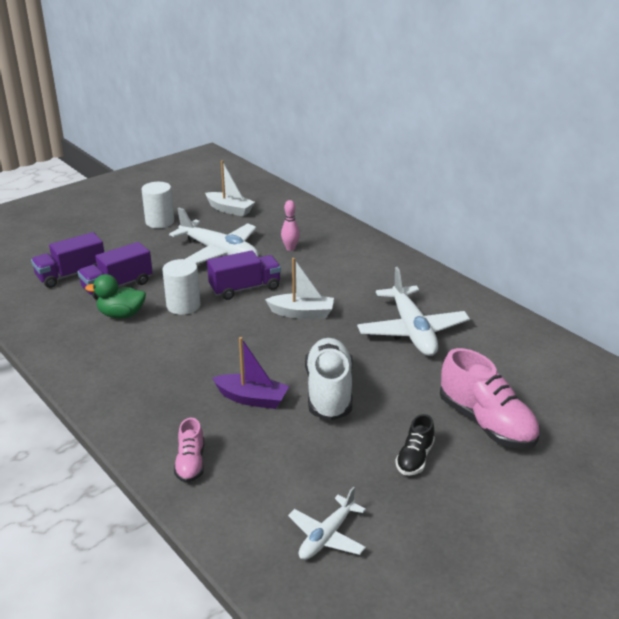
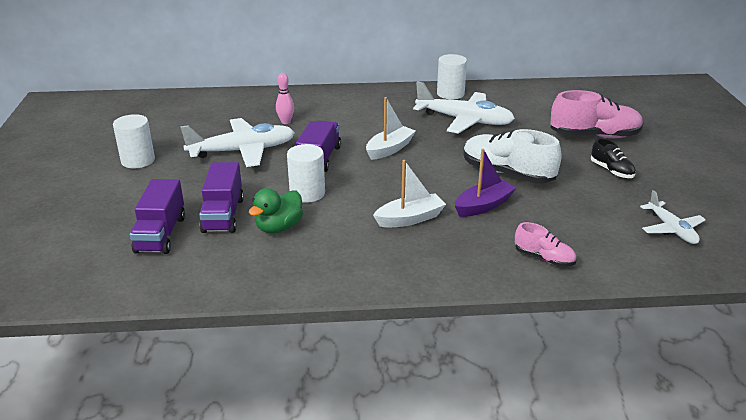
camera: 55 degrees left, 0 degrees up
white boat [205,160,255,216] -> white boat moved to [373,160,446,227]
none -> white cylinder [437,54,467,99]

